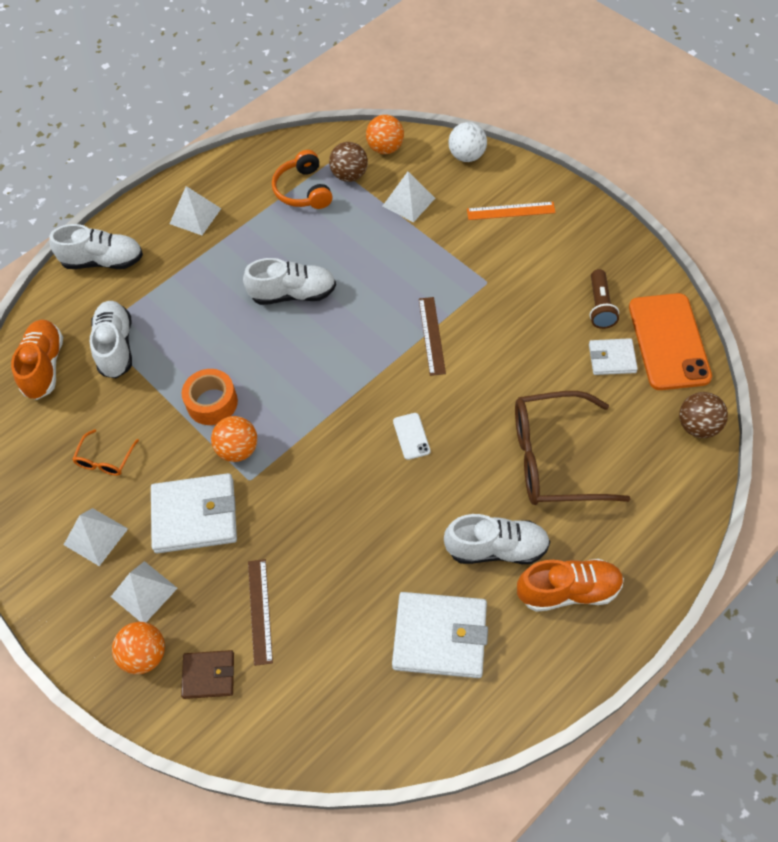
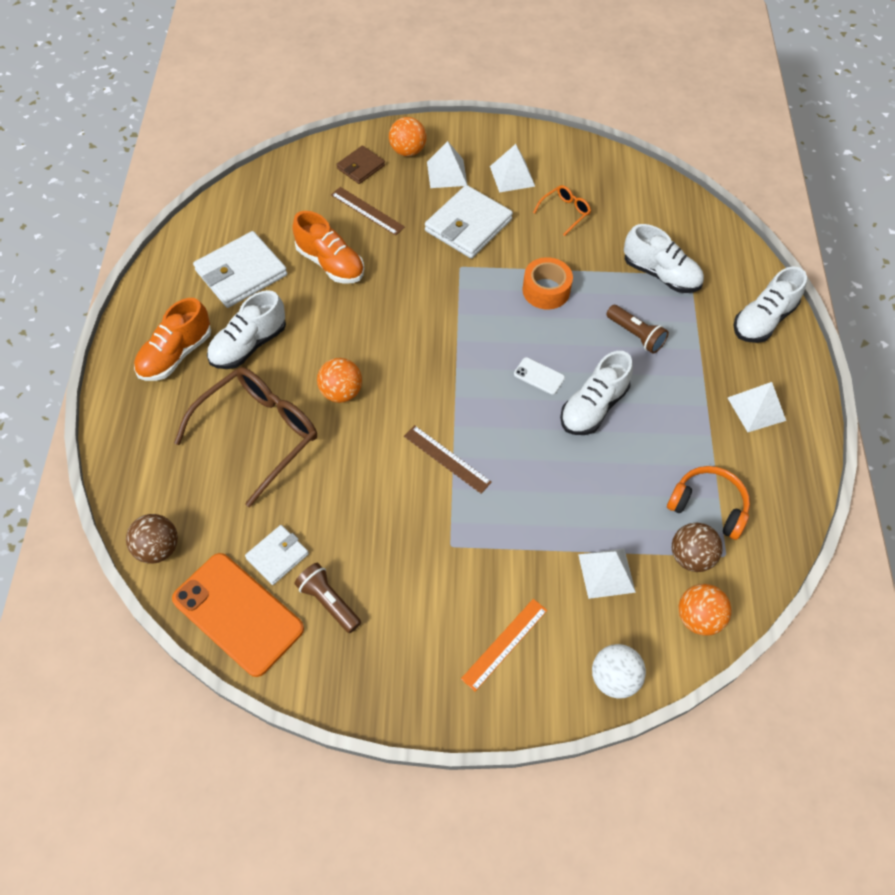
camera: 130 degrees right, 0 degrees up
orange shoe [11,320,63,400] -> orange shoe moved to [292,211,364,284]
orange glasses [72,429,139,476] -> orange glasses turned 75 degrees clockwise [533,185,591,236]
orange ball [211,416,257,462] -> orange ball moved to [317,358,362,403]
white phone [393,413,431,460] -> white phone moved to [514,357,565,395]
none -> brown flashlight [606,305,669,354]

